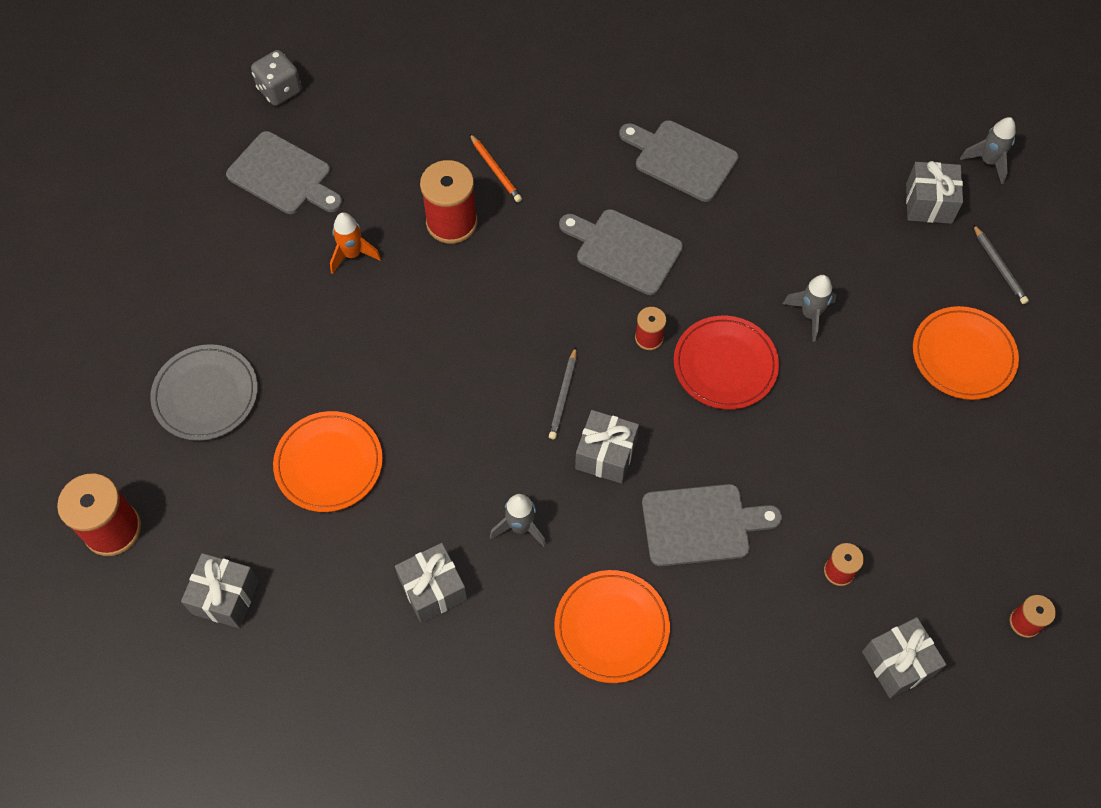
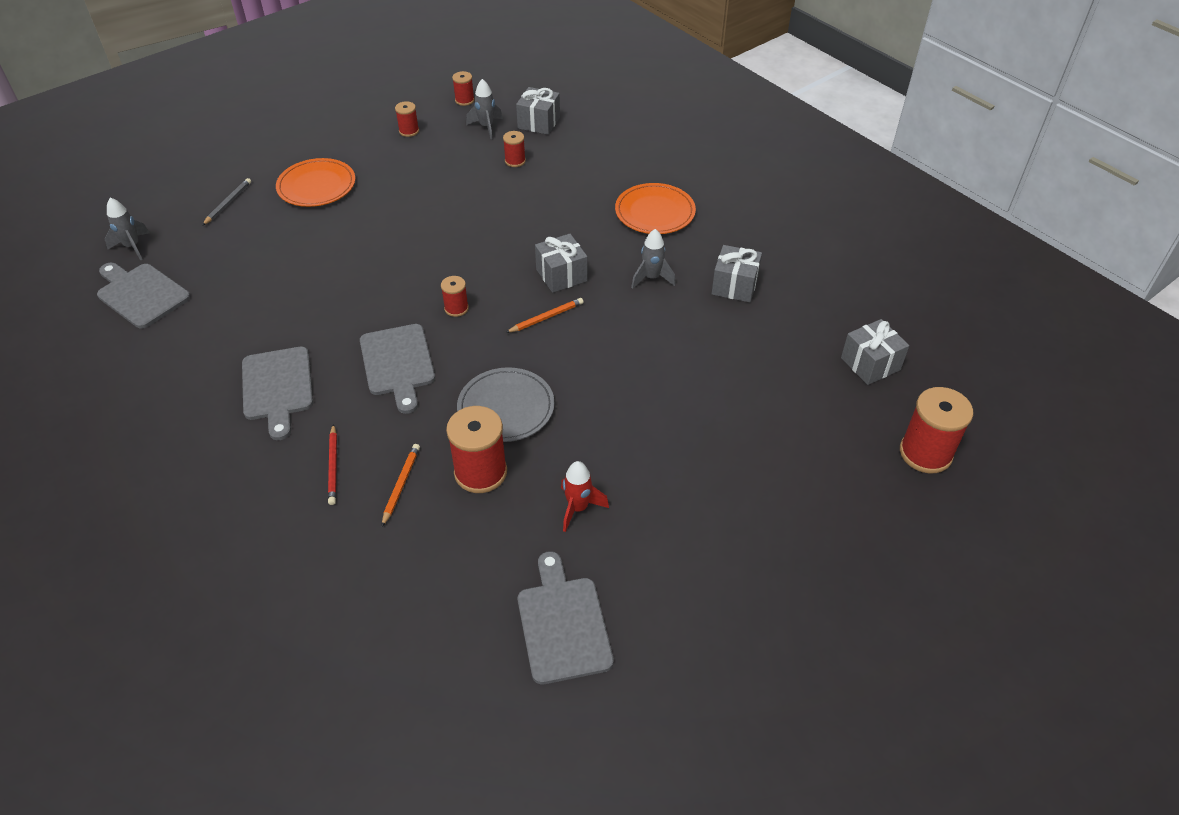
camera: 135 degrees left, 15 degrees down
grey plate [150,344,258,441] -> grey plate moved to [457,367,555,442]
grey dice [251,50,302,106] -> none
orange plate [273,411,383,512] -> none
orange rocket [330,212,381,274] -> red rocket [561,461,609,532]
grey pencil [549,347,577,440] -> orange pencil [506,298,584,333]
grey cutting board [642,484,782,566] -> grey cutting board moved to [97,263,191,329]
red plate [674,316,779,410] -> none
grey rocket [783,275,836,342] -> grey rocket moved to [466,79,503,139]
grey gift [906,161,963,224] -> none
none -> red pencil [328,424,337,505]
none -> red spool [395,101,419,137]

